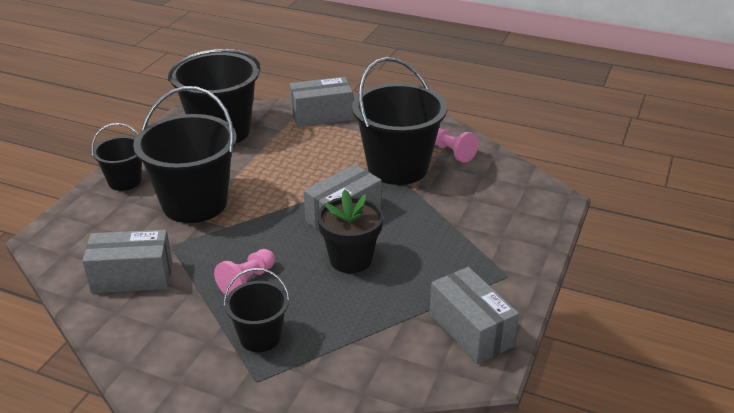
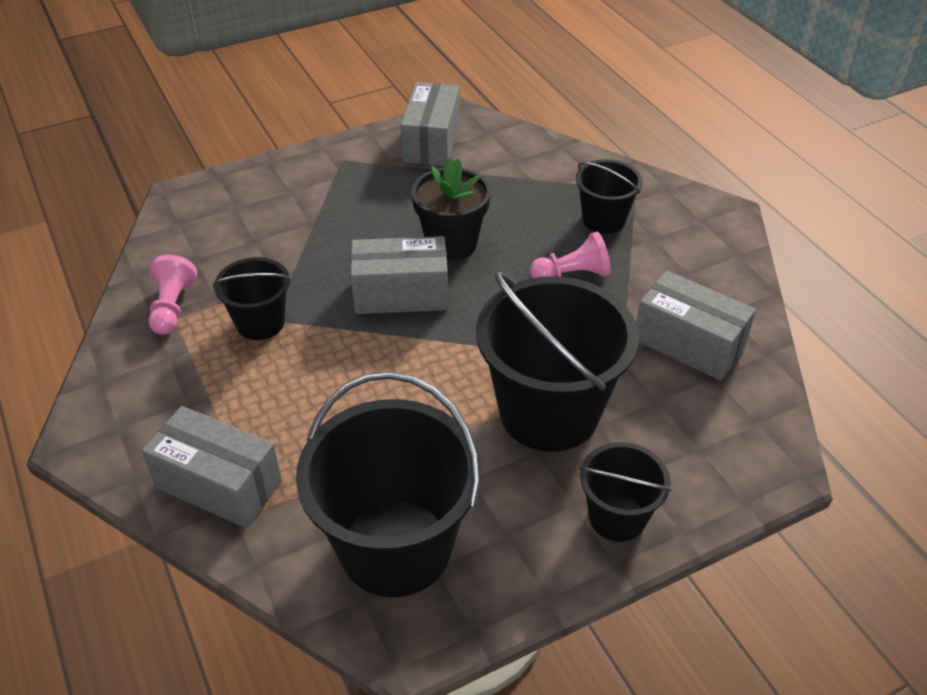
camera: 140 degrees left, 10 degrees up
black bucket [352,57,447,185] -> black bucket [213,257,291,340], size x0.53

